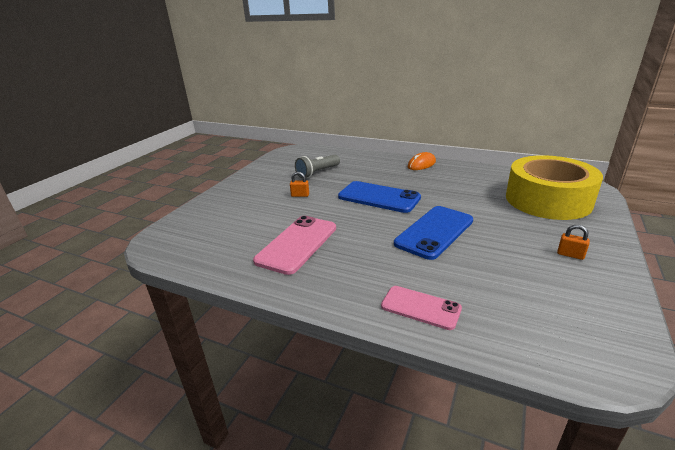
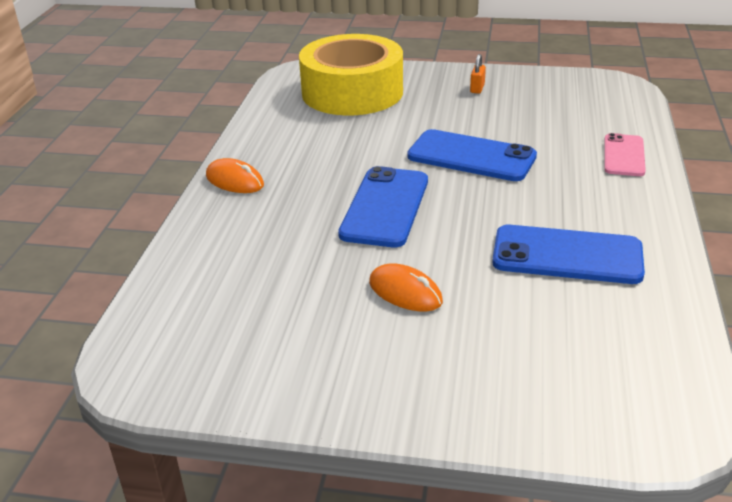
camera: 105 degrees left, 5 degrees up
pink phone [253,216,336,275] -> blue phone [492,225,645,284]
orange padlock [290,172,309,197] -> orange mouse [369,263,443,311]
grey flashlight [295,155,340,178] -> none

